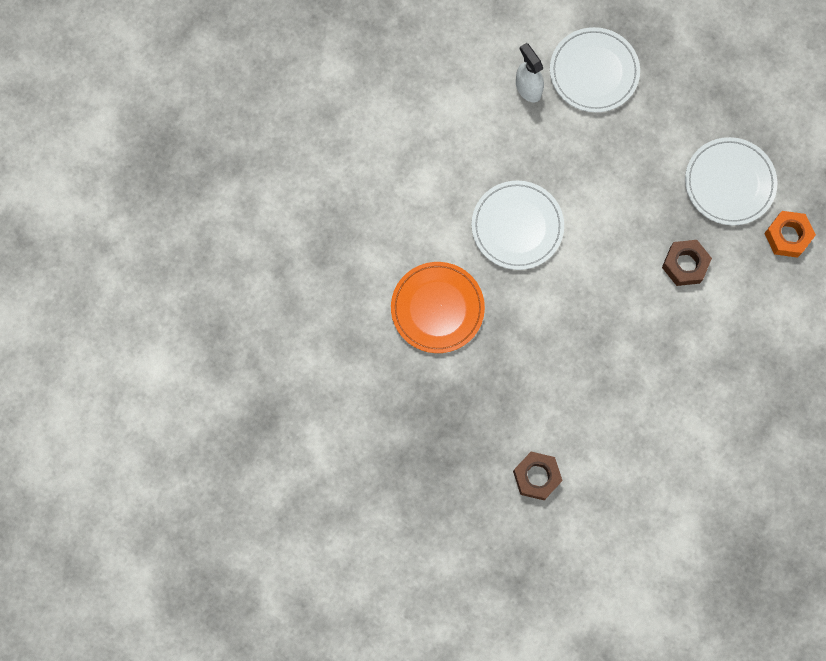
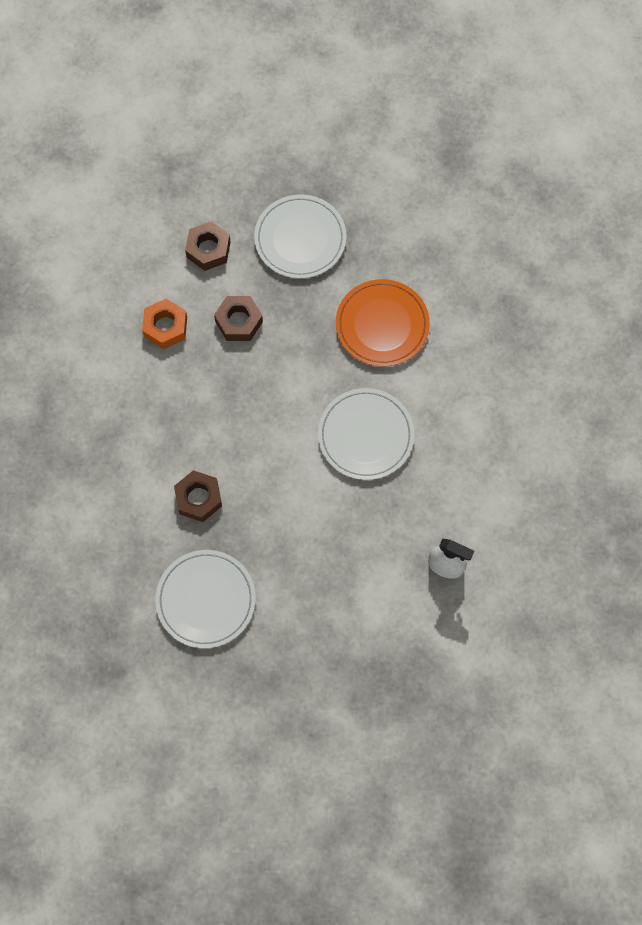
camera: 145 degrees right, 5 degrees down
white plate [550,27,640,112] -> white plate moved to [254,194,346,278]
orange nut [764,211,816,258] -> orange nut moved to [142,299,187,349]
none -> brown nut [214,296,263,341]

